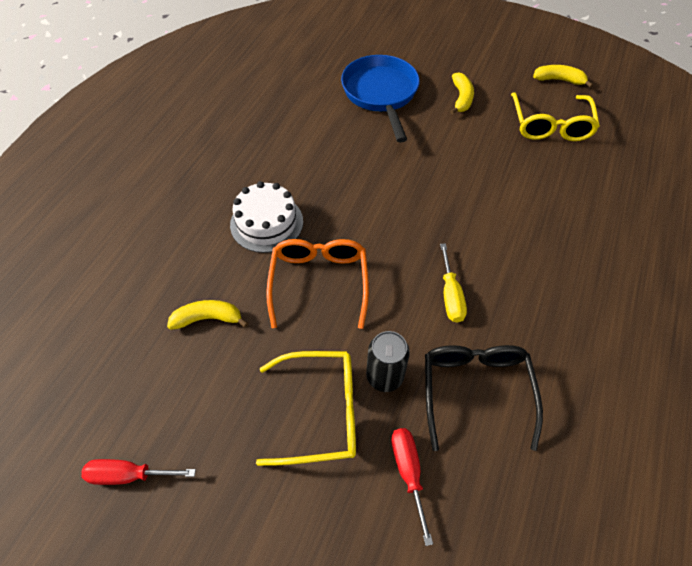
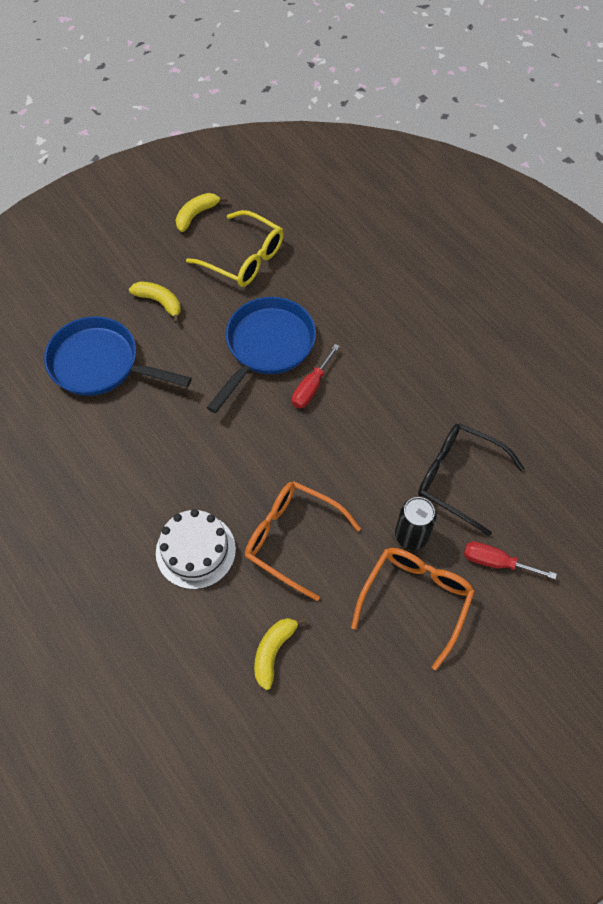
camera: 60 degrees left, 5 degrees up
red screwdriver [81,459,196,485] -> red screwdriver moved to [292,344,340,408]
yellow glasses [256,351,356,466] -> orange glasses [351,548,475,670]
yellow screwdriver [440,243,467,323] -> none
none -> blue pan [207,297,316,413]

